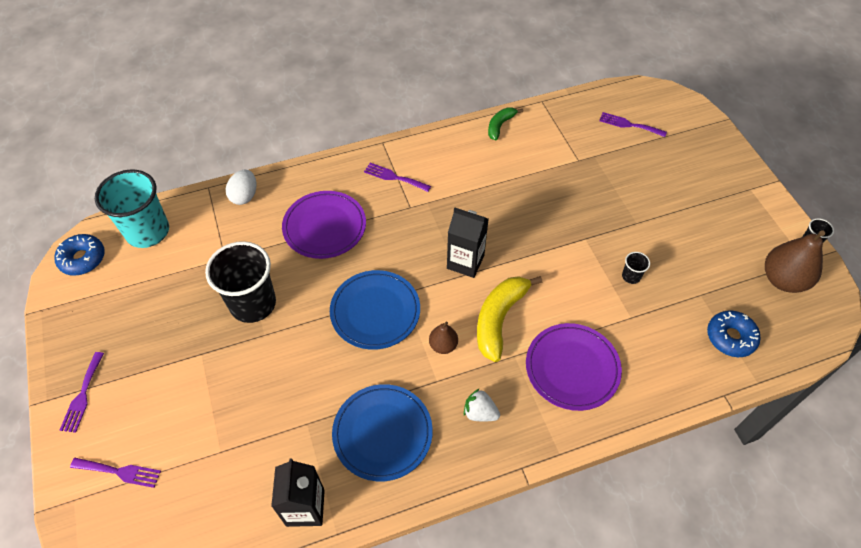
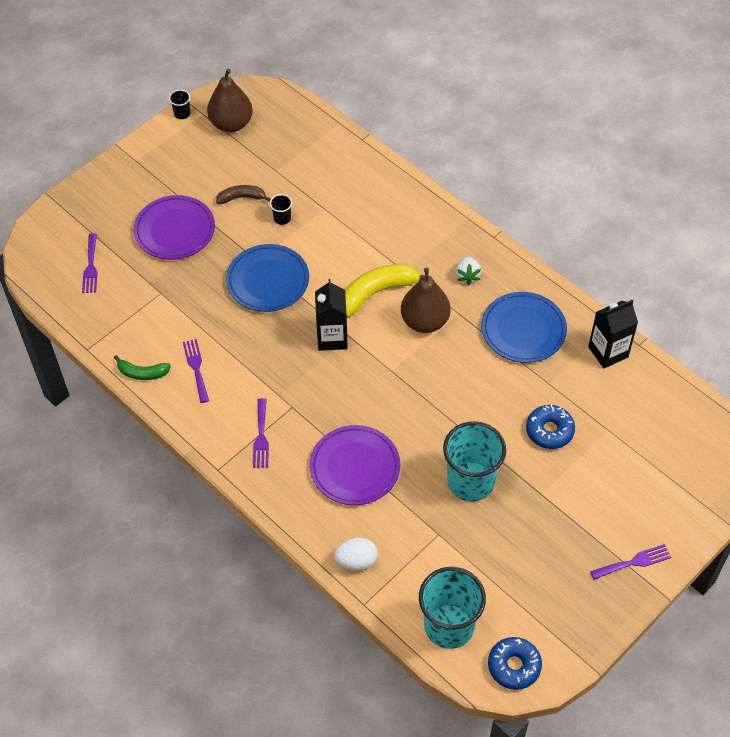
camera: 115 degrees left, 0 degrees up
purple fork [70,458,161,488] -> purple fork moved to [183,339,209,403]
black cup [205,241,276,323] -> turquoise cup [443,421,506,501]
blue plate [330,270,420,350] -> blue plate moved to [226,244,309,312]
brown pear [429,321,458,354] -> brown pear [401,268,451,333], size x1.87
yellow banana [477,276,542,362] -> yellow banana turned 150 degrees clockwise [345,264,431,318]
purple plate [526,323,622,411] -> purple plate moved to [134,195,215,260]
blue donut [707,310,761,357] -> blue donut moved to [526,405,575,449]
none -> brown banana [216,185,271,204]

